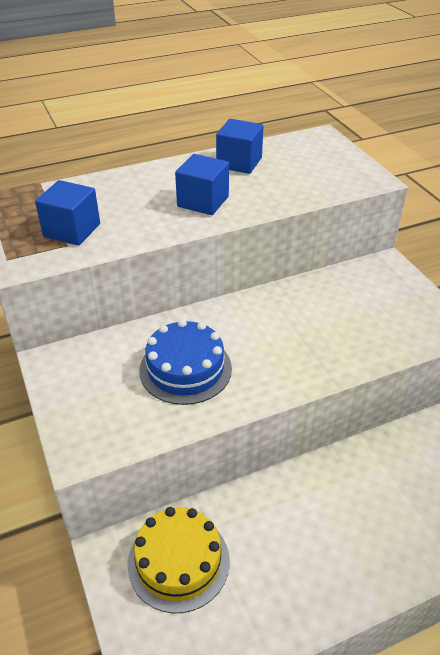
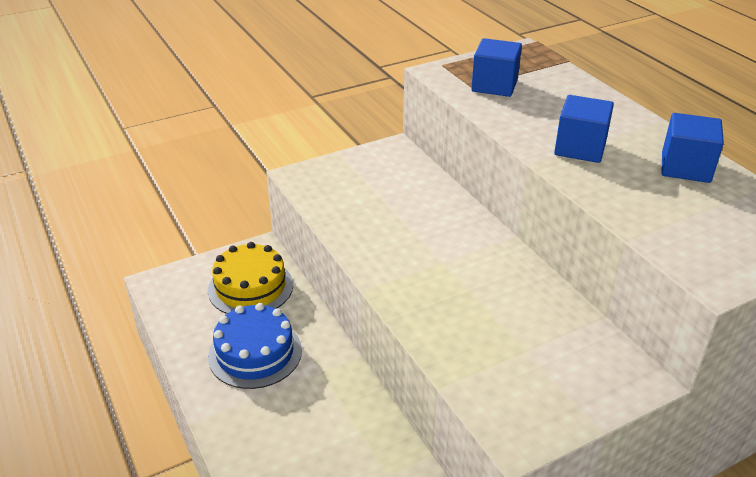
camera: 85 degrees right, 5 degrees down
blue cake [139,319,232,405] -> blue cake moved to [208,303,302,389]

